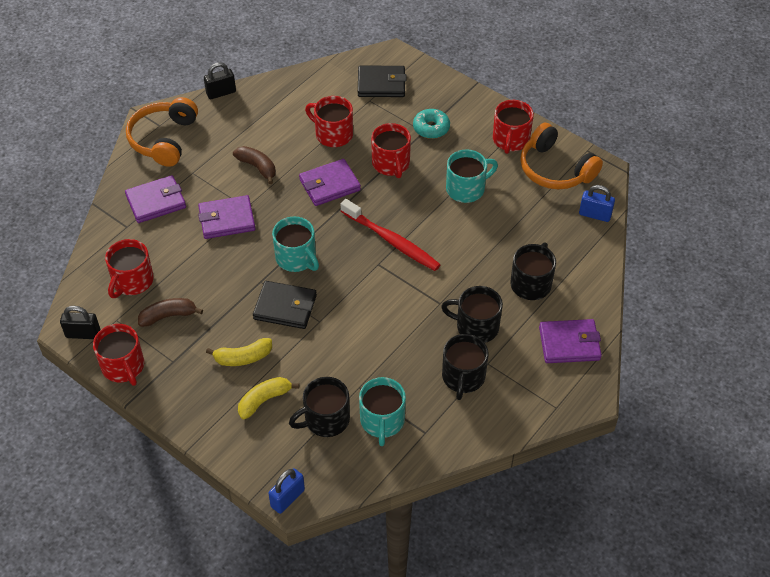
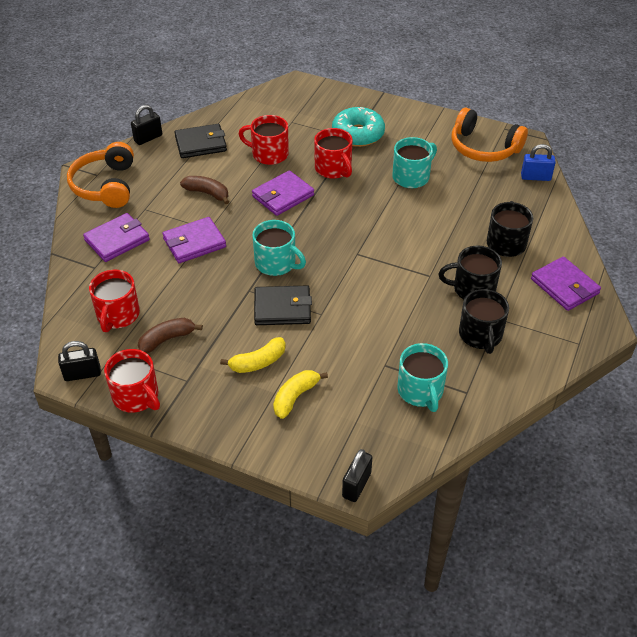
camera: 15 degrees left, 5 degrees down
blue padlock [268,468,305,514] -> black padlock [342,449,372,502]
black mug [289,377,350,437] -> none
red toothbrush [341,199,441,271] -> none
black wallet [358,66,406,97] -> black wallet moved to [174,124,227,158]
turquoise donut [413,109,450,139] -> turquoise donut [332,107,385,147], size x1.50
red mug [493,100,534,154] -> none
purple wallet [539,319,602,363] -> purple wallet turned 75 degrees clockwise [531,257,601,311]

